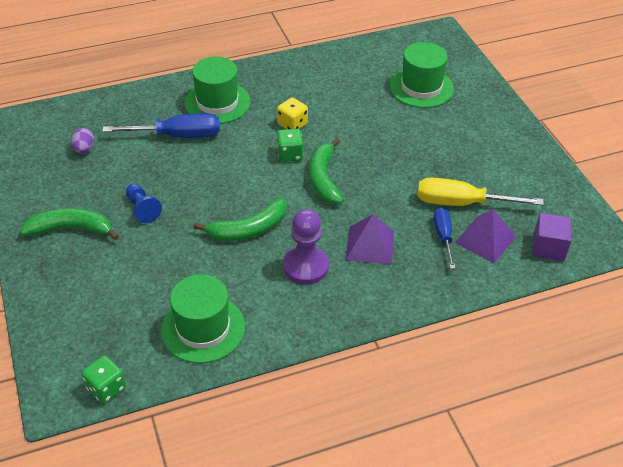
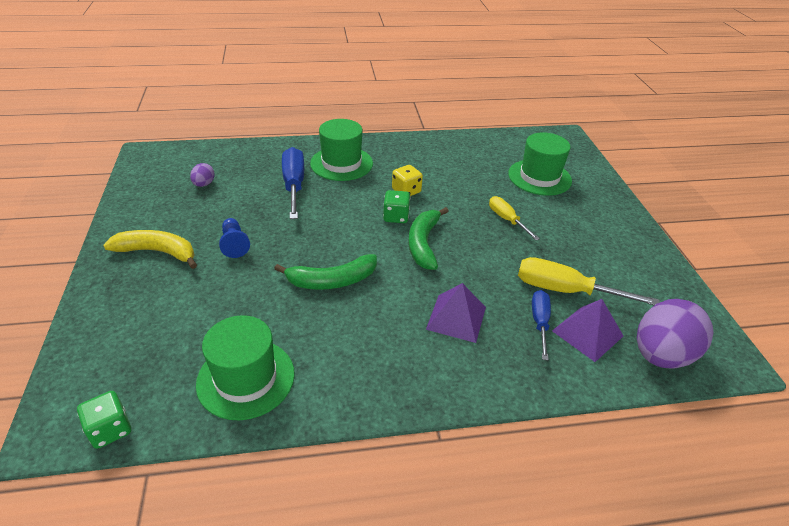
camera: 10 degrees right, 5 degrees down
green banana [20,208,119,240] -> yellow banana [103,230,197,269]
blue screwdriver [102,113,220,138] -> blue screwdriver turned 105 degrees counterclockwise [282,147,304,219]
purple pawn [283,209,329,285] -> none
purple cube [532,213,572,261] -> purple egg [637,299,714,369]
none -> yellow screwdriver [489,196,540,240]

